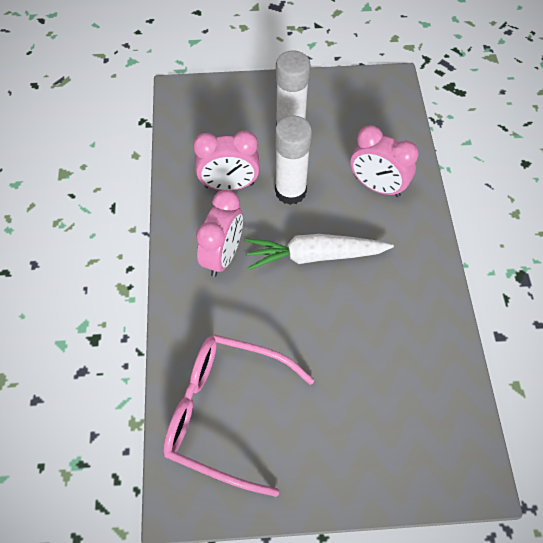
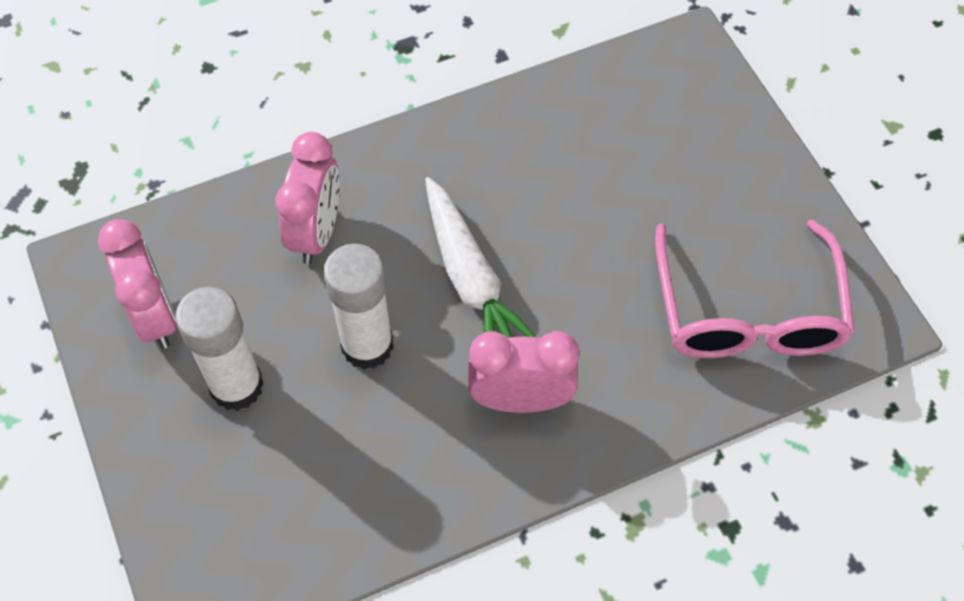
camera: 110 degrees left, 0 degrees up
pink clock [193,131,260,191] -> pink clock moved to [98,219,177,349]

